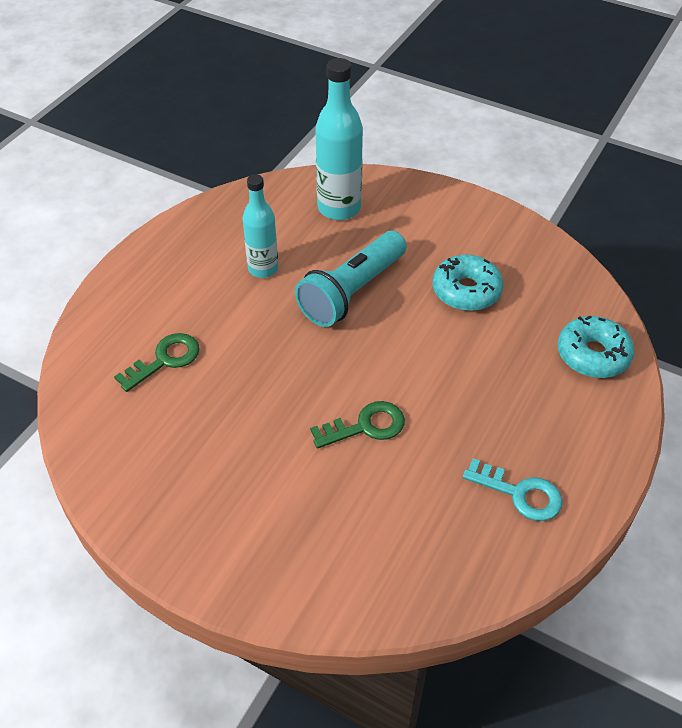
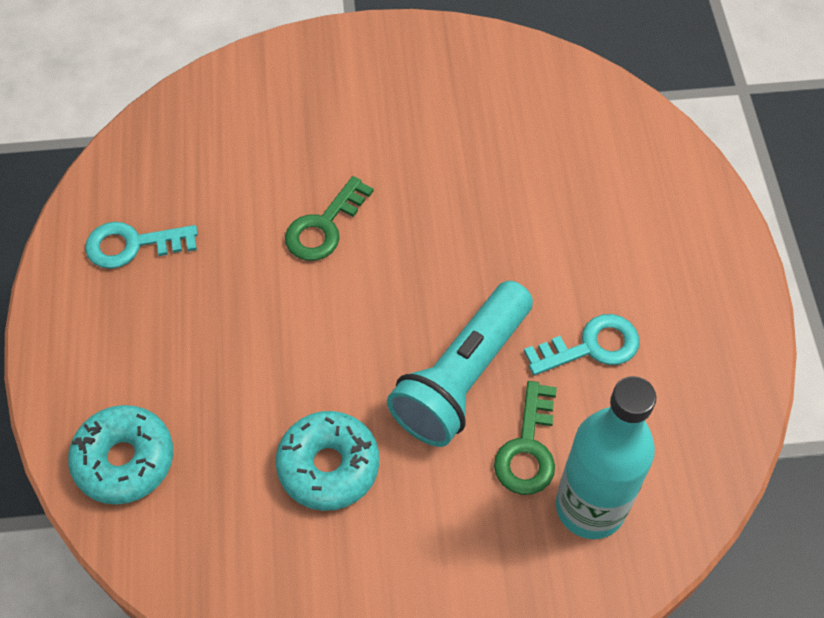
camera: 145 degrees right, 10 degrees up
green key [114,333,200,392] -> green key moved to [494,381,557,495]
turquoise bottle [242,174,278,278] -> turquoise key [524,314,639,375]
turquoise flashlight [295,231,406,327] -> turquoise flashlight turned 150 degrees counterclockwise [387,281,533,447]

